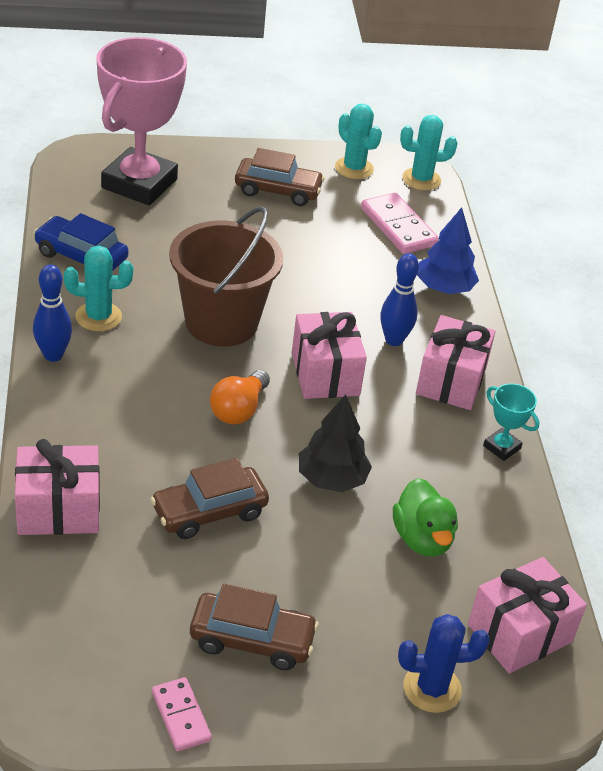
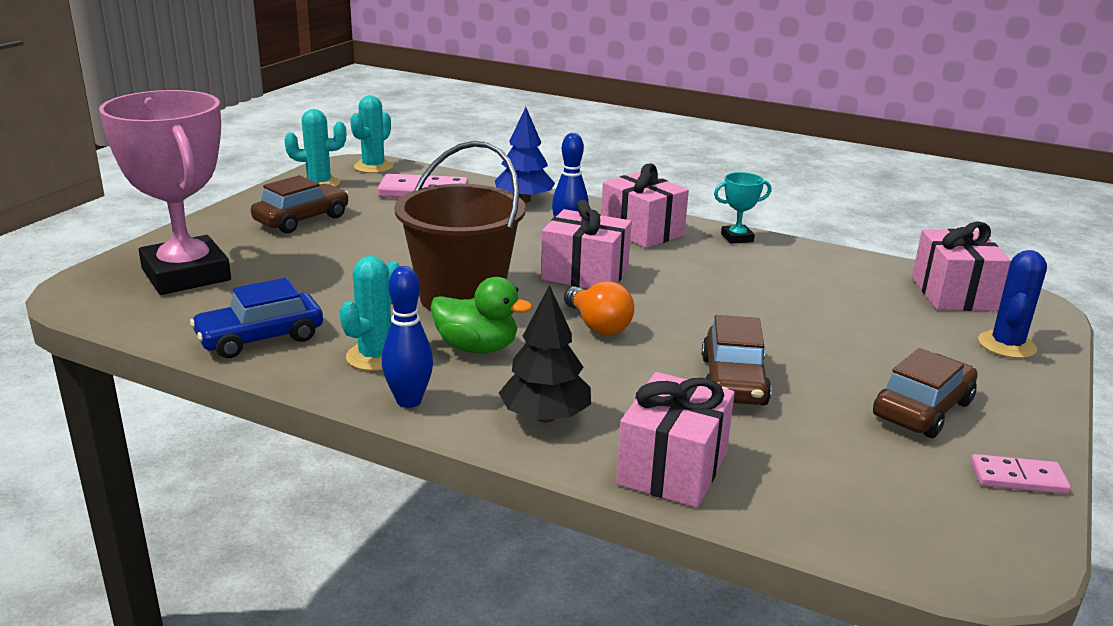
camera: 55 degrees left, 15 degrees down
black tree [299,394,372,492] -> black tree moved to [499,285,591,423]
green duck [393,478,458,557] -> green duck moved to [430,277,532,353]

